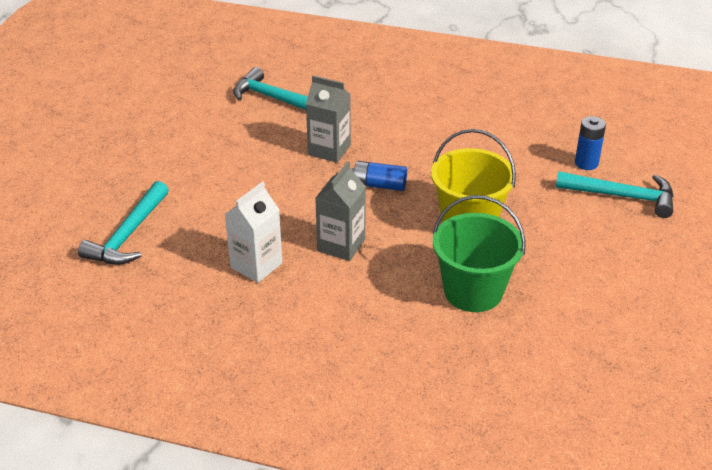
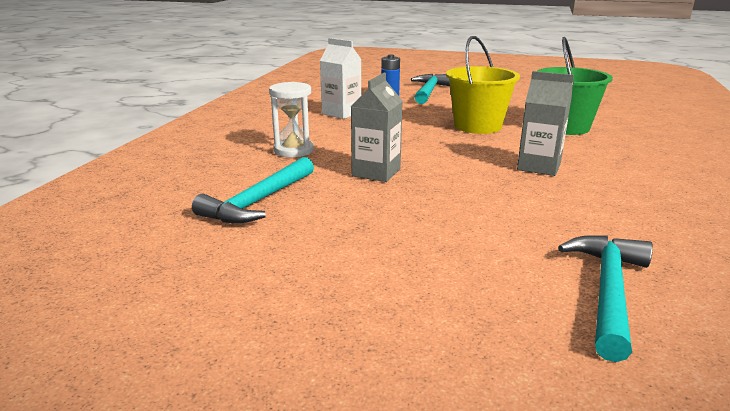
camera: 90 degrees left, 15 degrees down
turquoise hammer [78,181,169,265] -> turquoise hammer turned 90 degrees counterclockwise [558,235,653,362]
white carton [224,182,282,283] -> white carton moved to [320,38,362,119]
blue battery [352,161,407,191] -> none
none -> white hourglass [269,82,314,157]

